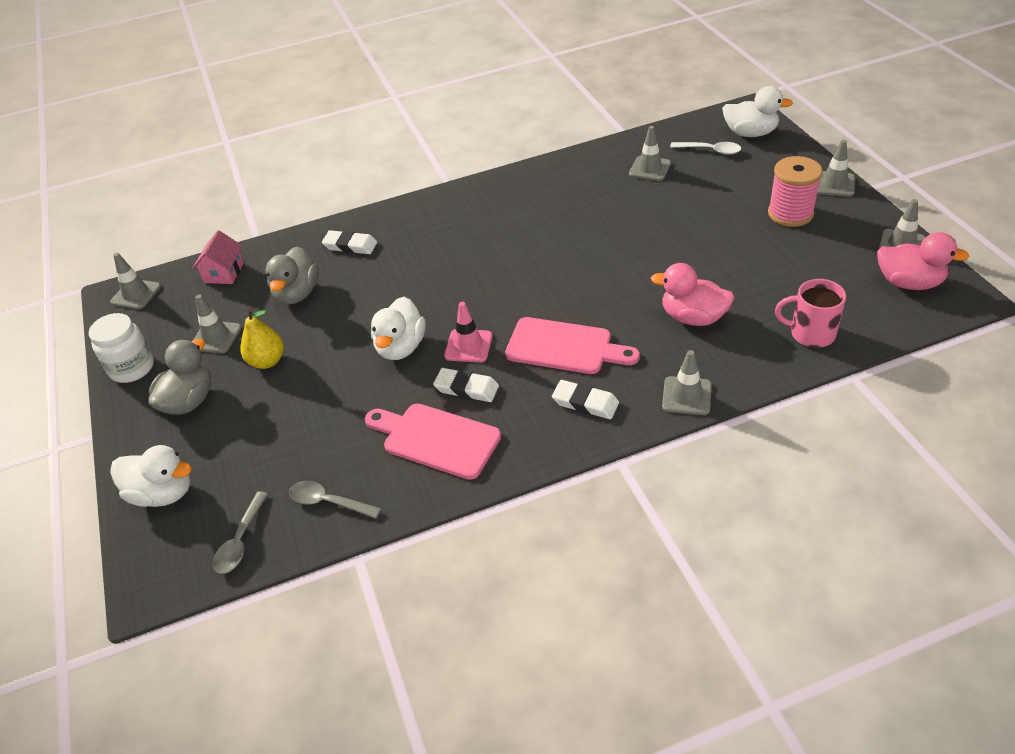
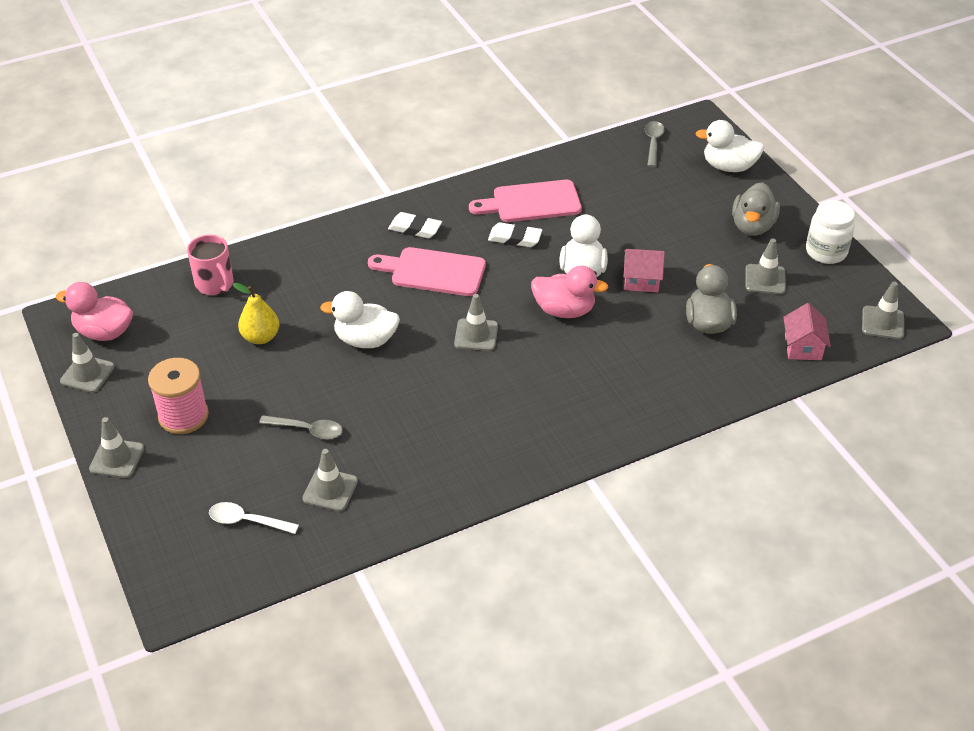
camera: 170 degrees right, 0 degrees up
yellow pear [241,309,284,369] -> yellow pear moved to [233,283,279,344]
grey spoon [289,481,381,519] -> grey spoon moved to [259,415,343,439]
white eraser [322,230,377,254] -> none
pink cutting board [365,404,501,480] -> pink cutting board turned 150 degrees clockwise [469,180,582,222]
pink traffic cone [444,302,493,363] -> none
pink duck [651,263,735,326] -> pink duck moved to [531,266,608,318]
grey traffic cone [662,350,712,415] -> grey traffic cone moved to [454,294,498,351]
white duck [722,86,793,137] -> white duck moved to [320,291,400,348]
pink mug [775,279,846,348] -> pink mug turned 45 degrees clockwise [187,235,234,295]
none -> pink house [623,249,665,292]

